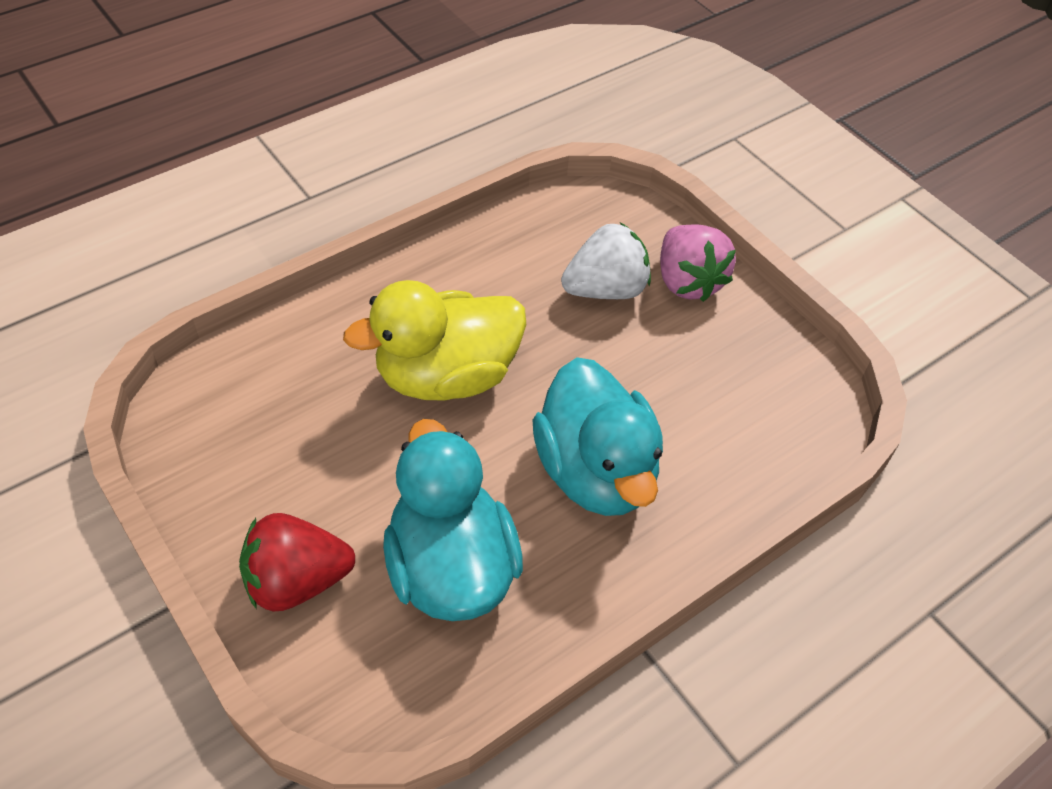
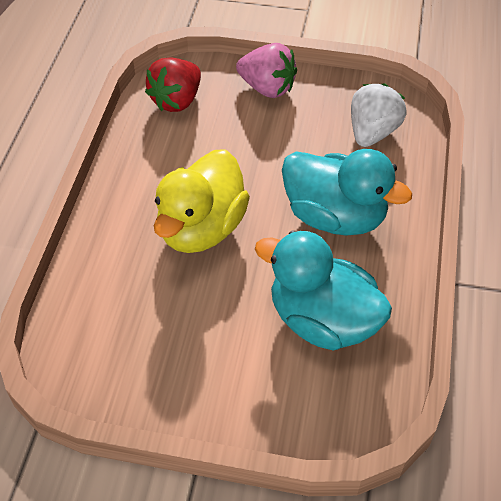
camera: 40 degrees left, 0 degrees up
red strawberry [239,513,355,611] -> red strawberry moved to [145,57,201,112]
white strawberry [561,223,651,299] -> white strawberry moved to [351,83,406,147]

